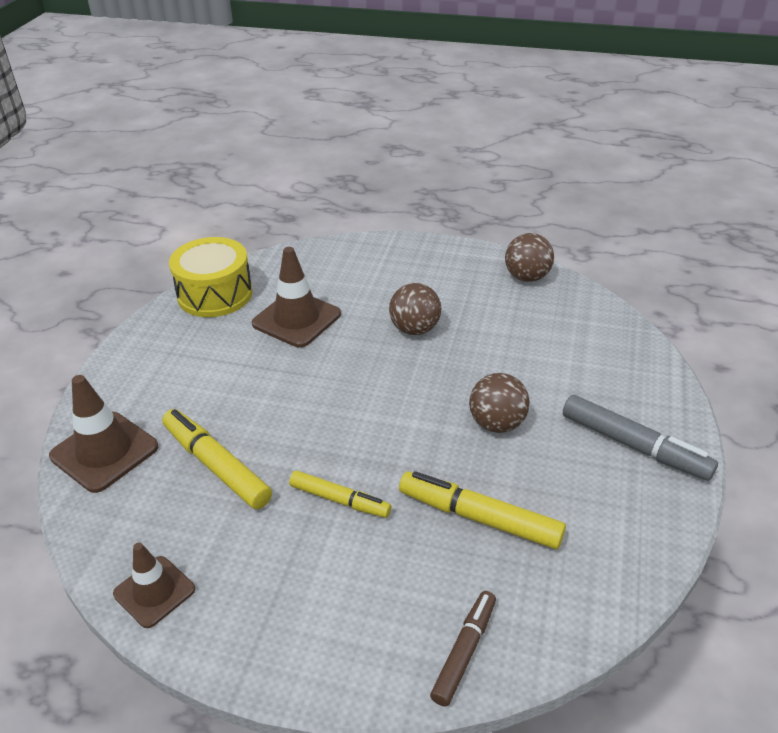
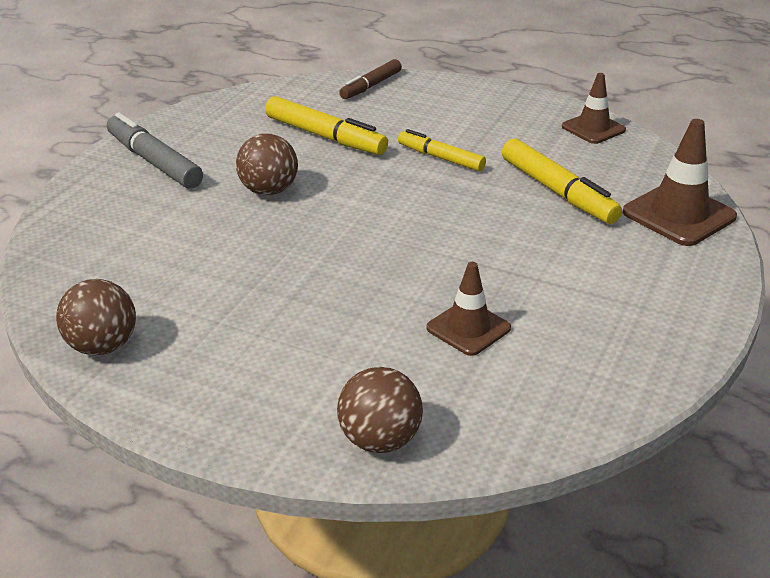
camera: 170 degrees left, 5 degrees down
yellow drum [169,237,253,317] -> none
brown traffic cone [252,247,341,347] -> brown traffic cone [426,262,511,356], size x0.65
brown ball [389,283,441,335] -> brown ball moved to [337,367,423,453]

